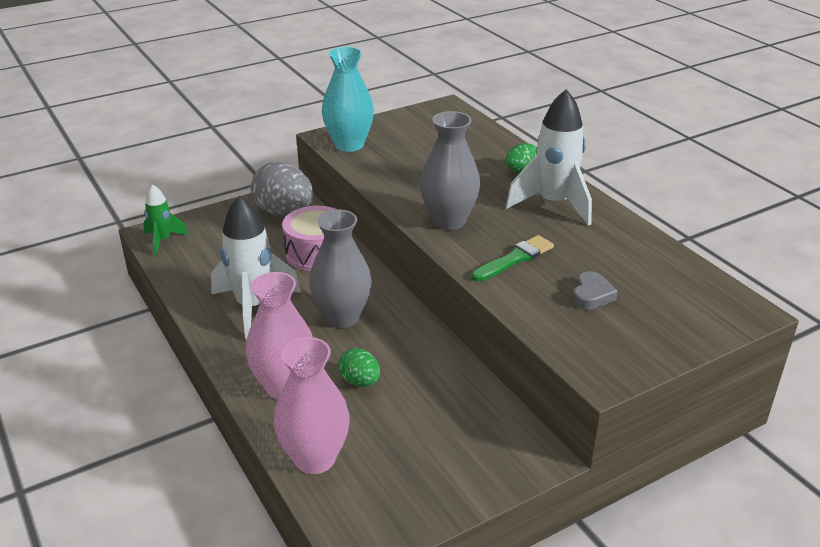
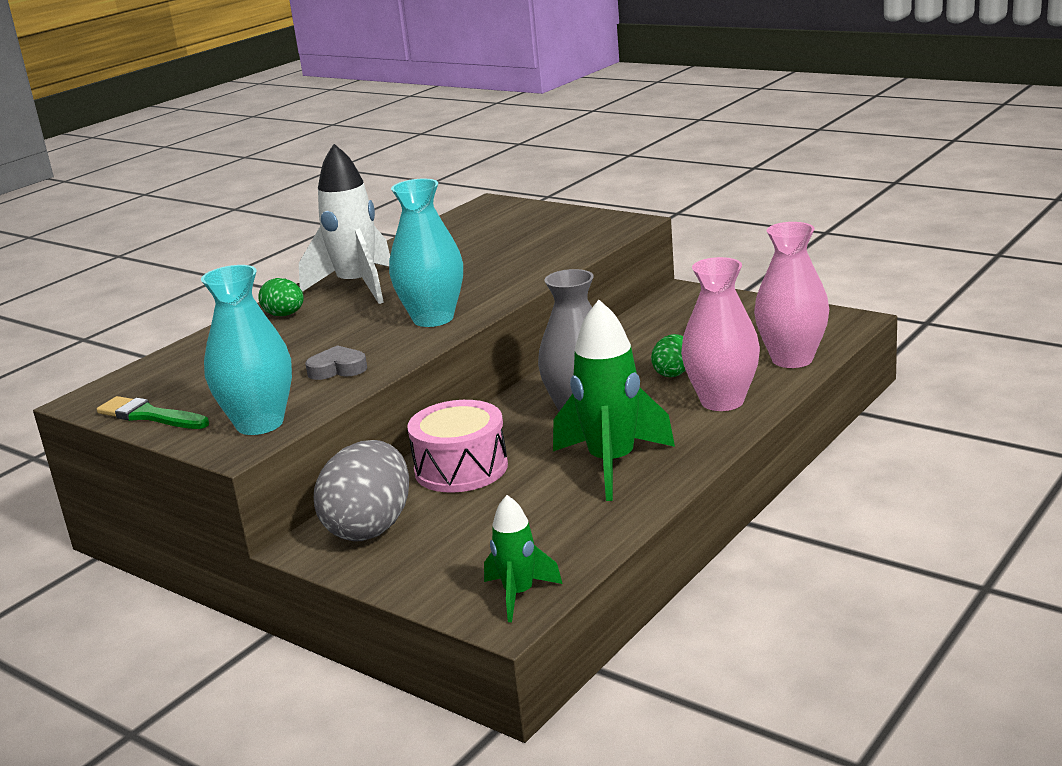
camera: 110 degrees left, 10 degrees down
white rocket [211,195,301,340] -> green rocket [553,300,675,501]
grey vase [420,111,480,230] -> turquoise vase [389,179,463,327]
green brush [471,235,554,282] -> green brush moved to [97,396,209,429]
grey heart [573,271,618,310] -> grey heart moved to [305,345,367,380]

